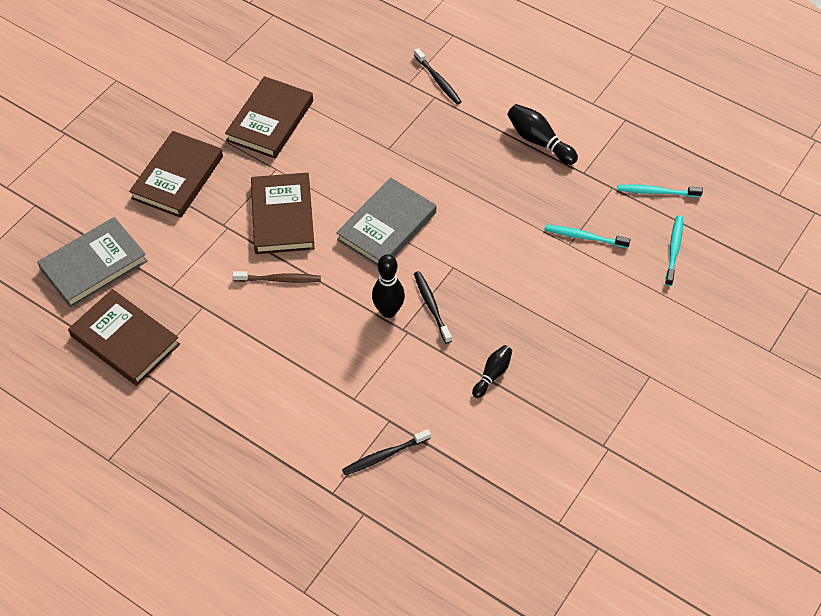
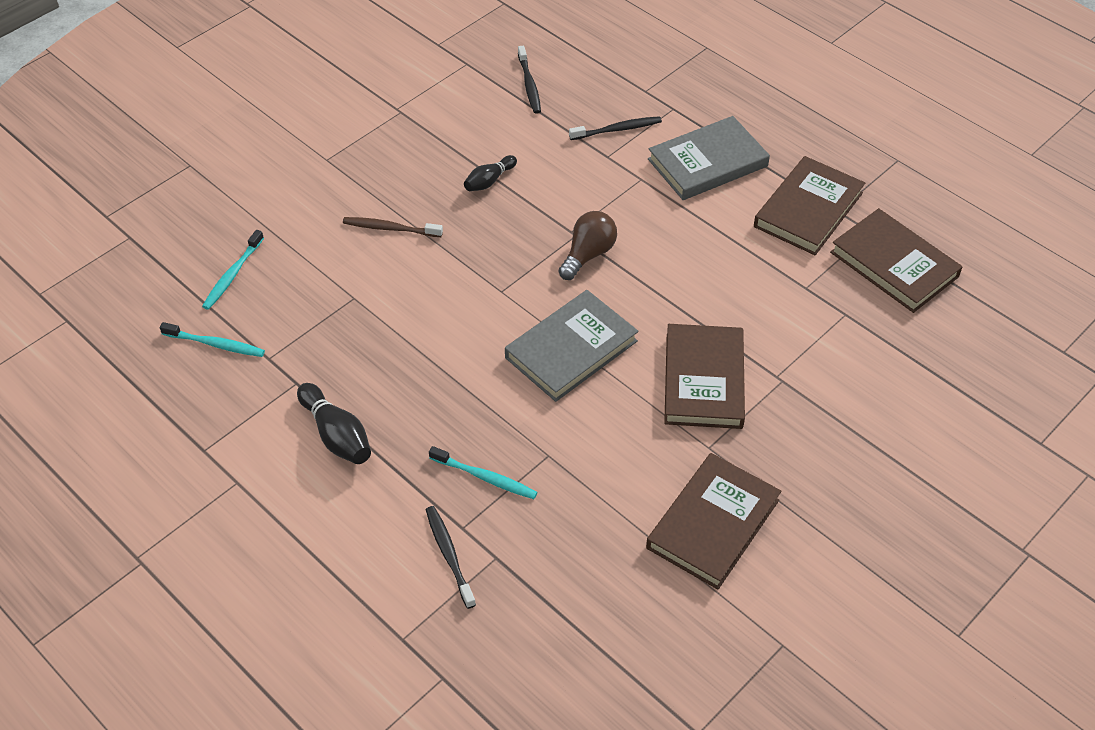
camera: 170 degrees left, 5 degrees down
grey book [37,217,148,308] -> grey book moved to [648,116,770,200]
brown book [129,131,223,218] -> brown book moved to [754,156,865,255]
brown toothbrush [232,271,321,283] -> brown toothbrush moved to [343,217,443,237]
black bowling pin [372,254,405,318] -> brown light bulb [558,211,617,280]
black toothbrush [414,271,452,344] -> black toothbrush moved to [518,46,541,114]
turquoise toothbrush [544,225,631,248] -> turquoise toothbrush moved to [429,446,538,499]

